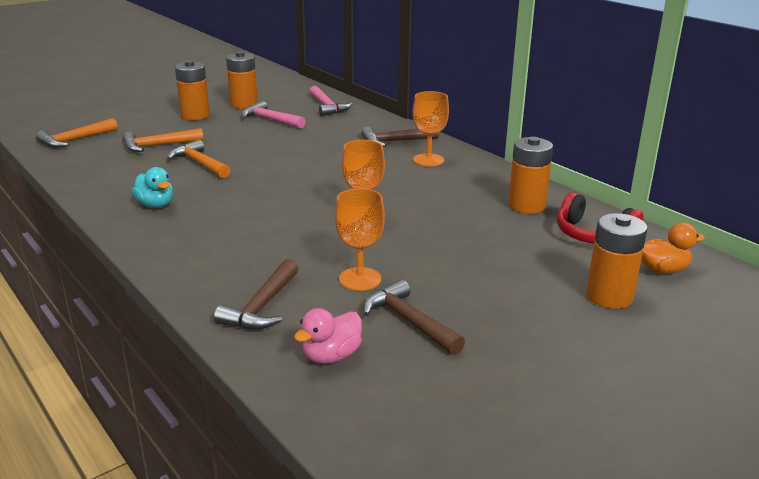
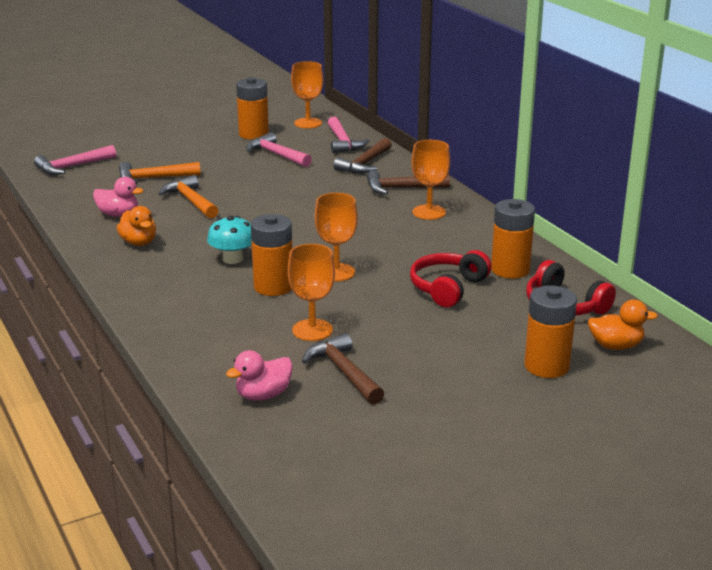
camera: 10 degrees right, 0 degrees up
orange hammer [36,118,118,148] -> pink hammer [34,145,116,175]
turquoise duck [132,167,173,208] -> orange duck [117,206,156,246]
orange battery [175,60,210,120] -> orange battery moved to [251,214,292,296]
brown hammer [214,259,298,330] -> brown hammer moved to [333,138,391,174]
none -> pink duck [93,177,144,217]
none -> turquoise mushroom [207,216,252,264]
none -> orange goblet [291,61,323,128]
none -> red headphones [410,250,491,308]

